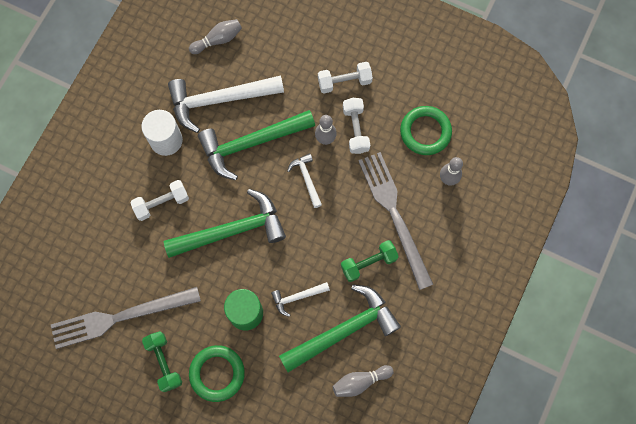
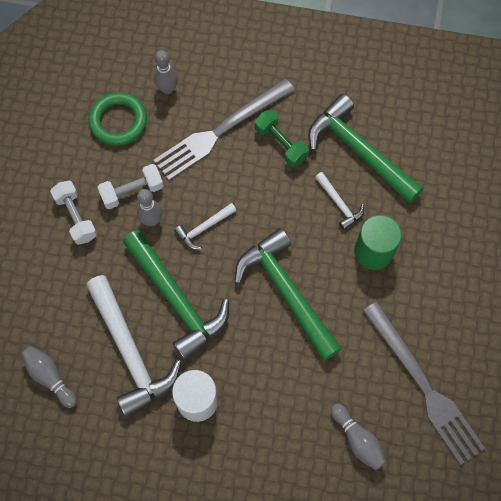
camera: 105 degrees left, 5 degrees down
white dumbbell [130,180,189,221] -> none
green dumbbell [142,331,182,392] -> none
green ring [189,345,245,402] -> none
grey bowling pin [332,365,394,397] -> grey bowling pin moved to [331,404,386,470]

